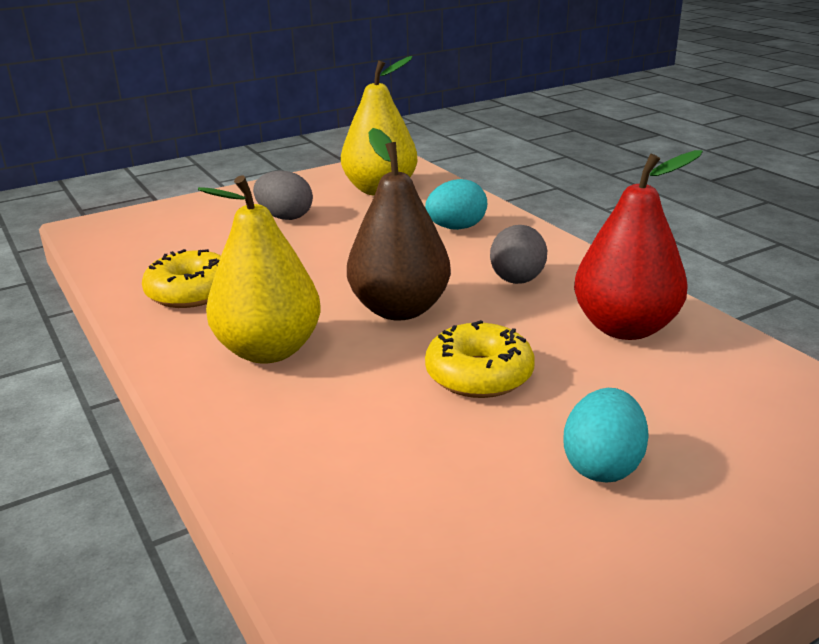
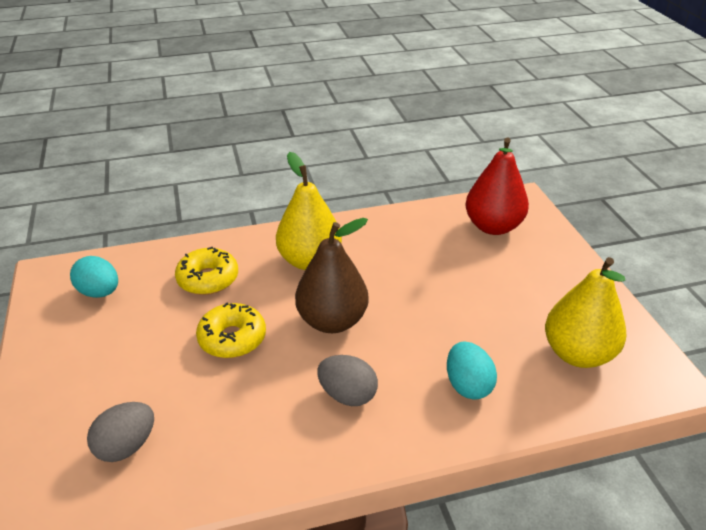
camera: 105 degrees right, 10 degrees up
yellow donut [142,249,221,308] -> yellow donut moved to [175,247,238,295]
grey egg [253,170,313,220] -> grey egg moved to [87,402,154,462]
turquoise egg [563,388,649,483] -> turquoise egg moved to [70,256,118,298]
red pear [574,150,703,340] -> red pear moved to [465,138,529,235]

